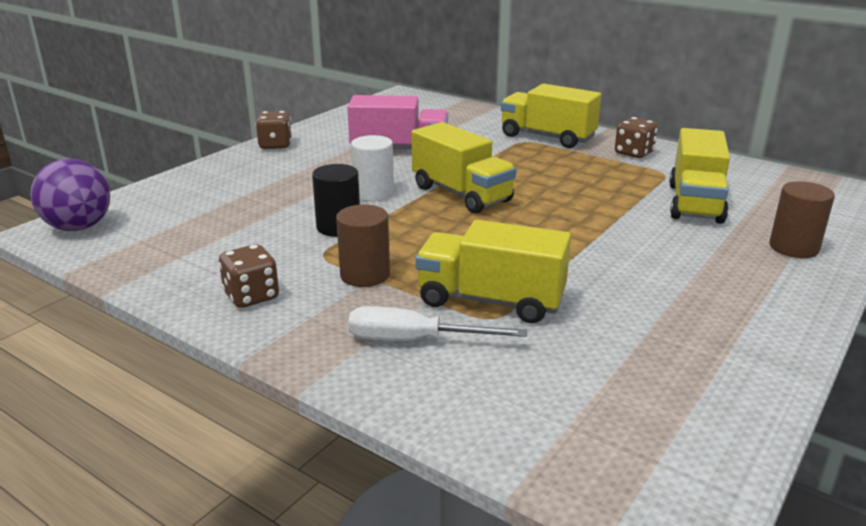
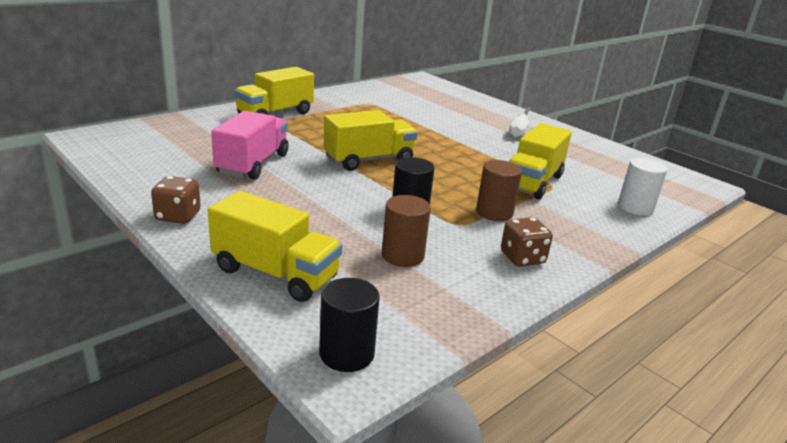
camera: 80 degrees left, 0 degrees up
purple ball [30,158,110,231] -> black cylinder [319,278,380,372]
white screwdriver [348,306,527,341] -> white screwdriver moved to [509,107,531,138]
white cylinder [351,135,394,201] -> white cylinder moved to [618,158,667,216]
brown dice [615,117,658,158] -> none
yellow truck [669,128,730,224] -> yellow truck moved to [208,191,342,302]
brown cylinder [769,181,835,258] -> brown cylinder moved to [382,195,431,267]

